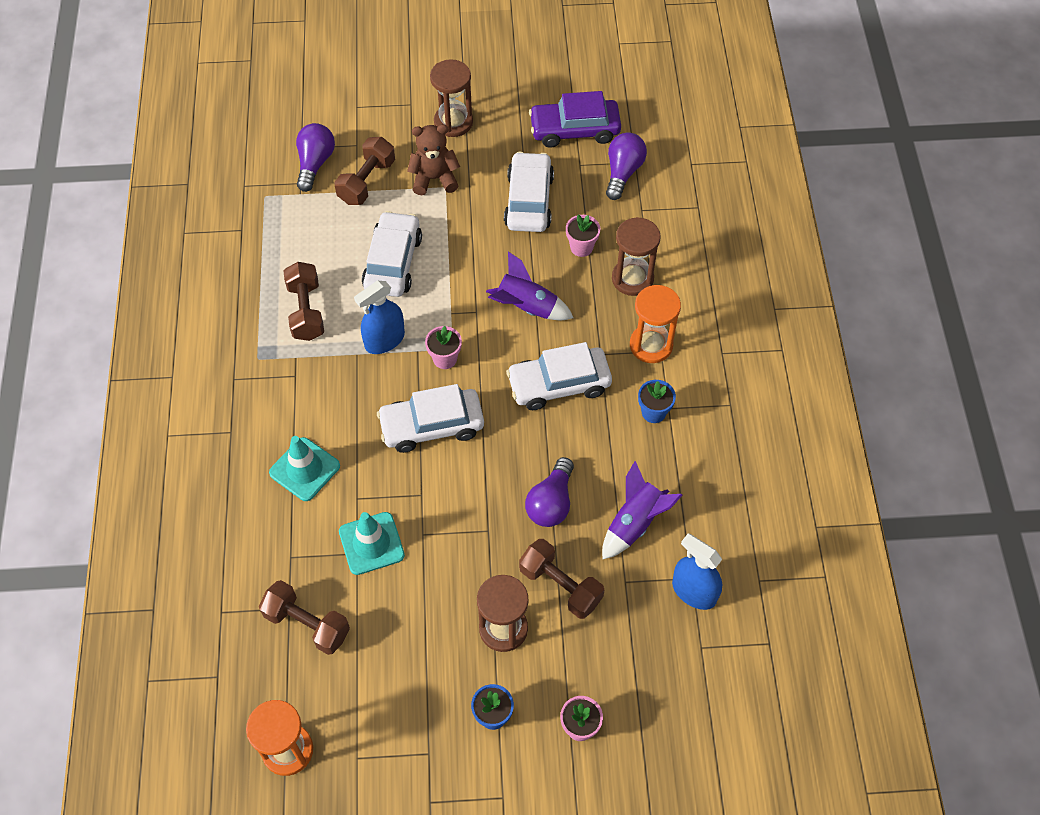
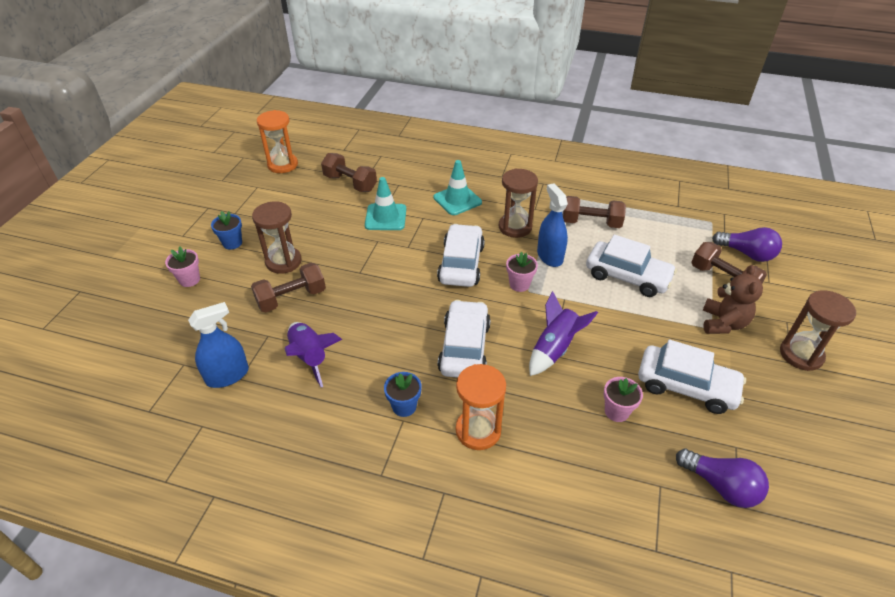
camera: 110 degrees right, 15 degrees down
brown dumbbell [259,580,350,655] -> brown dumbbell turned 75 degrees clockwise [321,153,377,192]
purple light bulb [525,457,574,527] -> none
purple car [529,91,621,148] -> none
brown hourglass [612,217,661,296] -> brown hourglass moved to [499,168,538,238]

